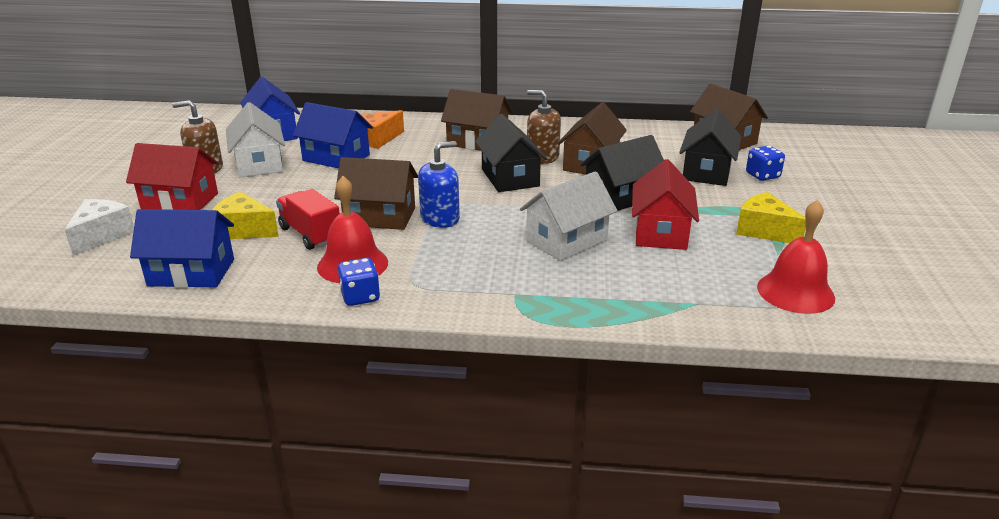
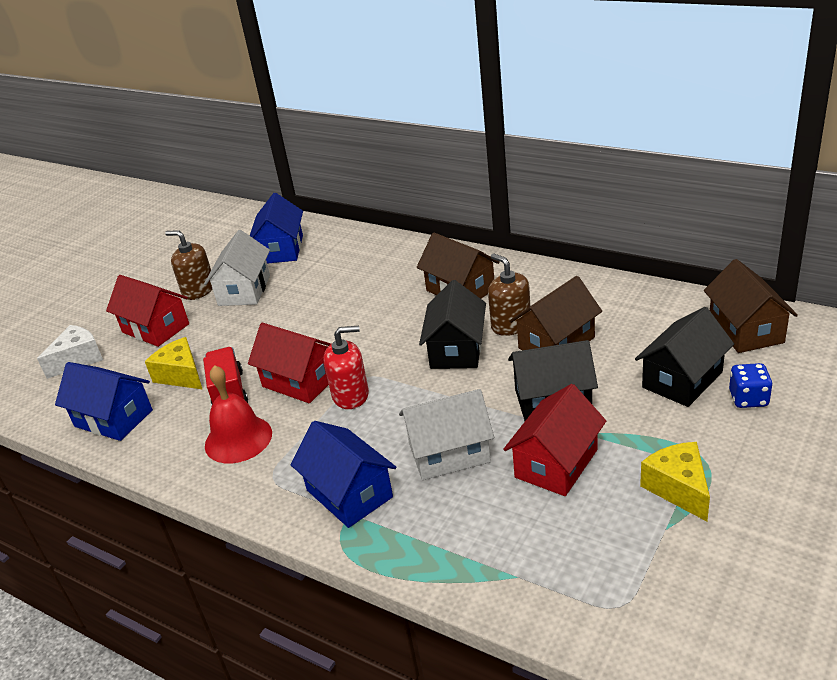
camera: 30 degrees right, 5 degrees up
blue house [293,102,373,168] -> blue house moved to [291,421,396,528]
brown house [334,157,418,230] -> red house [248,323,331,403]
blue dice [338,258,380,306] -> none
orange cheese [360,110,404,149] -> none
blue soap dispenser [418,141,460,228] -> red soap dispenser [324,326,369,409]
red bell [757,200,835,314] -> none

